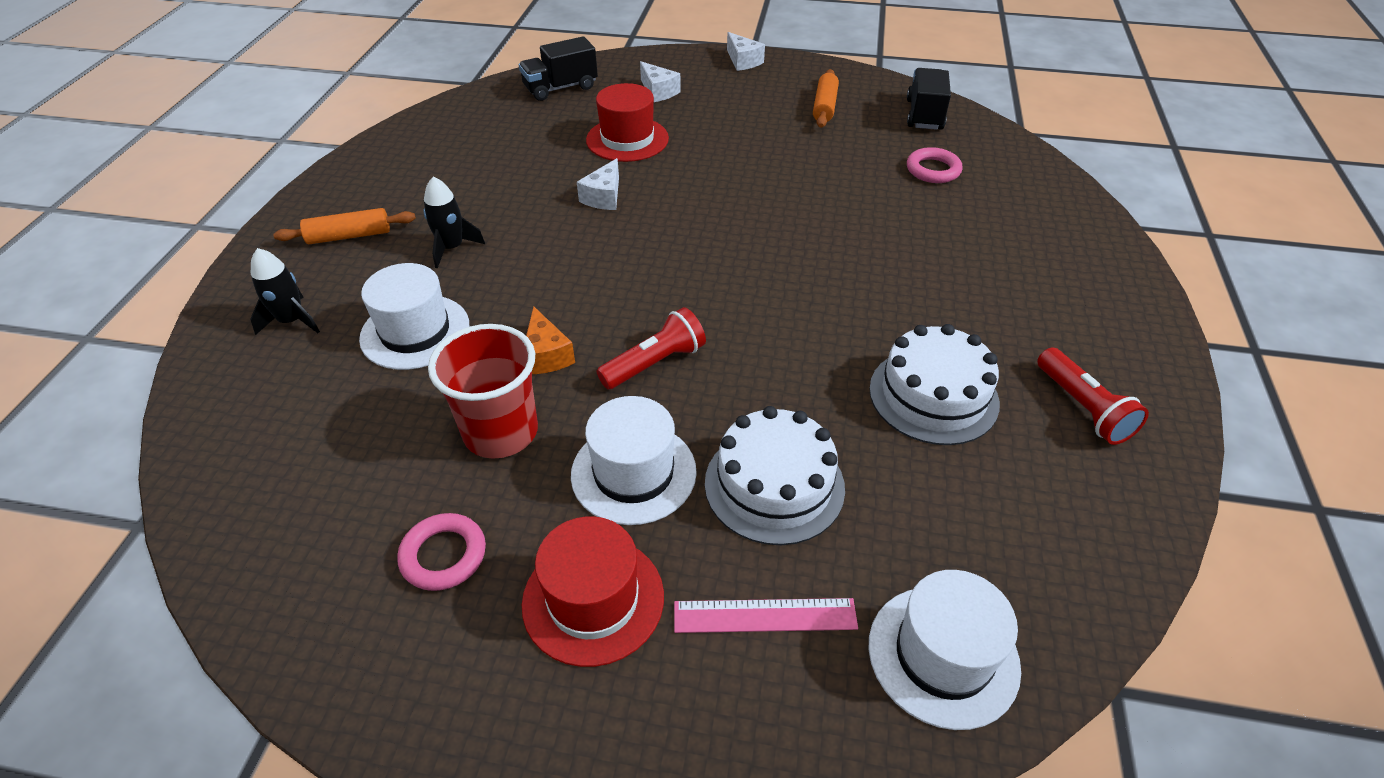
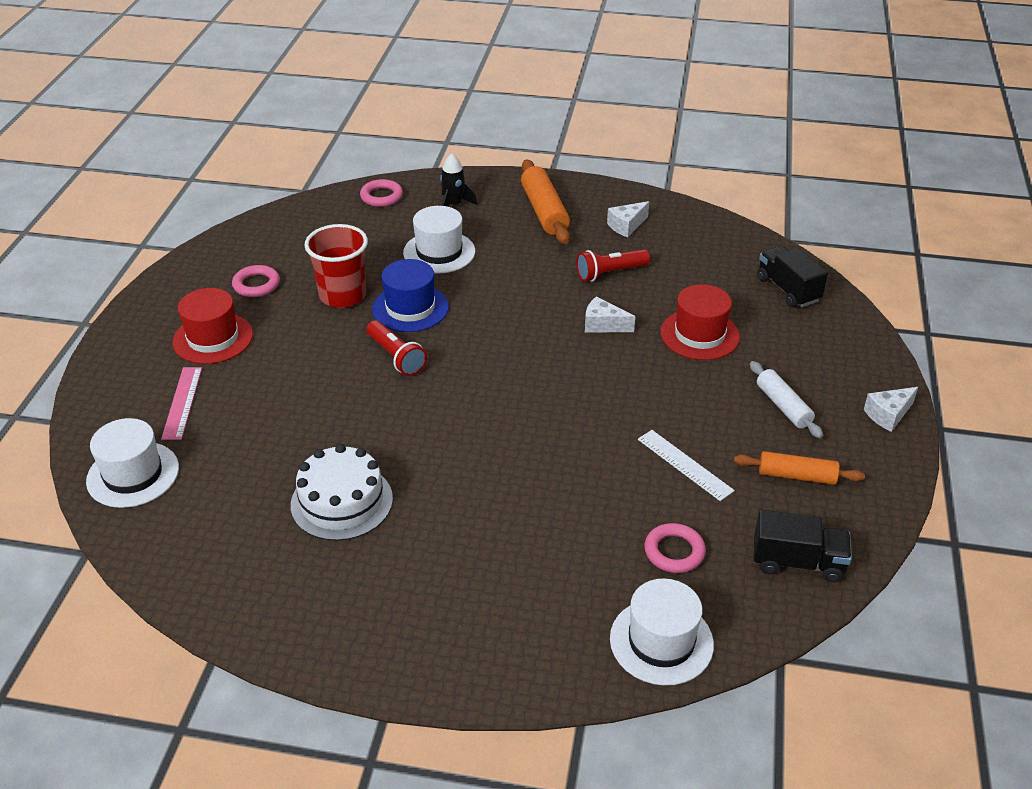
camera: 90 degrees right, 5 degrees down
orange rolling pin [273,208,416,244] -> orange rolling pin [521,160,570,244], size x1.53
black rocket [423,177,485,268] -> none
orange cheese [526,306,575,374] -> blue hat [372,259,449,332]
white hat [571,396,697,525] -> white hat moved to [610,578,714,686]
white cheese [640,61,681,102] -> white cheese moved to [607,201,649,238]
white cake [705,406,845,545] -> none
red flashlight [1037,348,1149,445] -> red flashlight moved to [576,249,650,282]
none -> pink ring [360,179,403,207]
none -> white ruler [638,430,735,501]
none -> white rolling pin [750,361,823,438]

